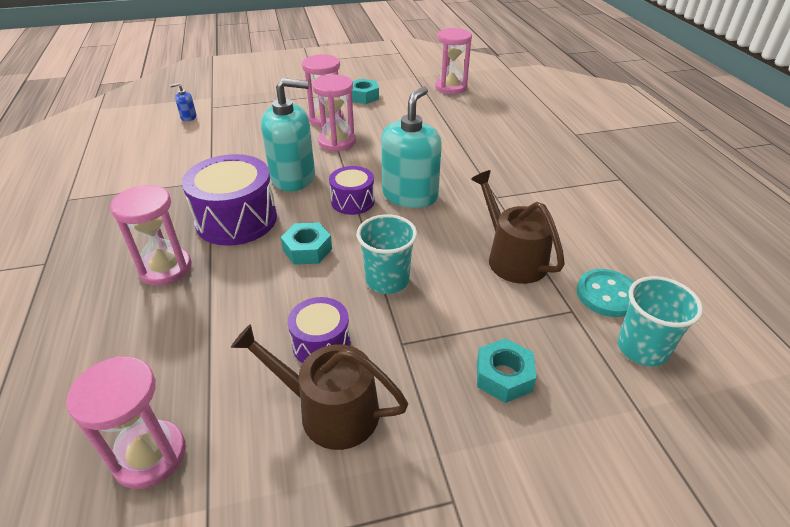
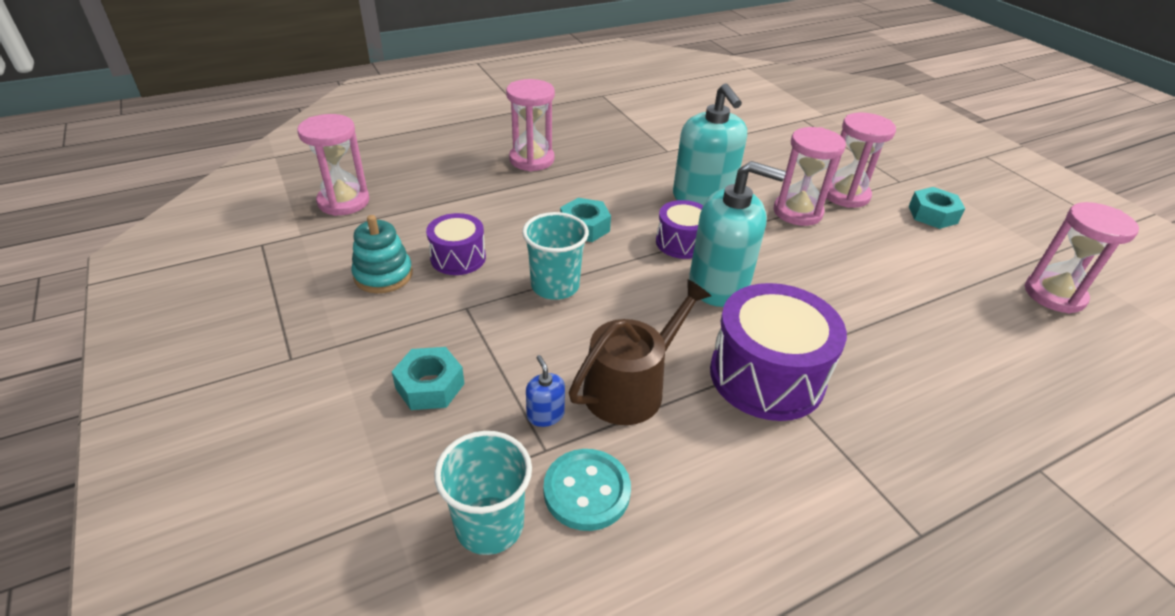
camera: 75 degrees right, 0 degrees up
blue soap dispenser [170,83,197,121] -> blue soap dispenser moved to [526,355,565,427]
purple drum [182,154,277,246] -> purple drum moved to [710,283,847,421]
brown watering can [231,324,408,450] -> turquoise stacking toy [351,215,413,293]

